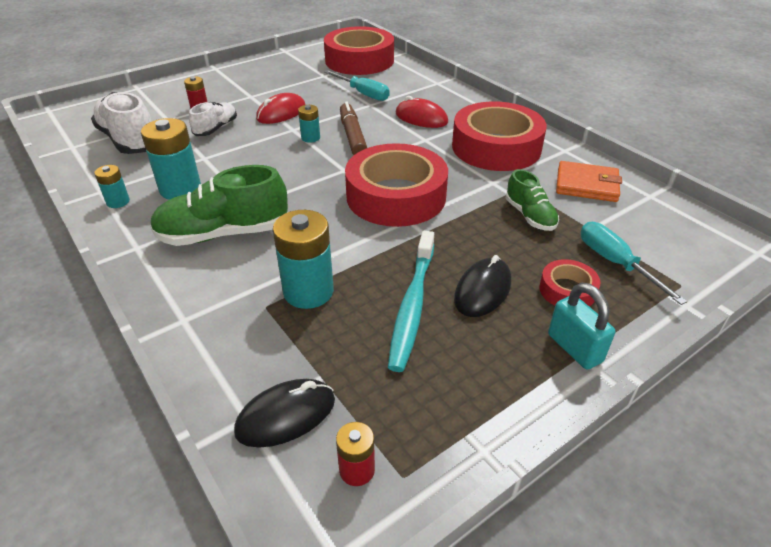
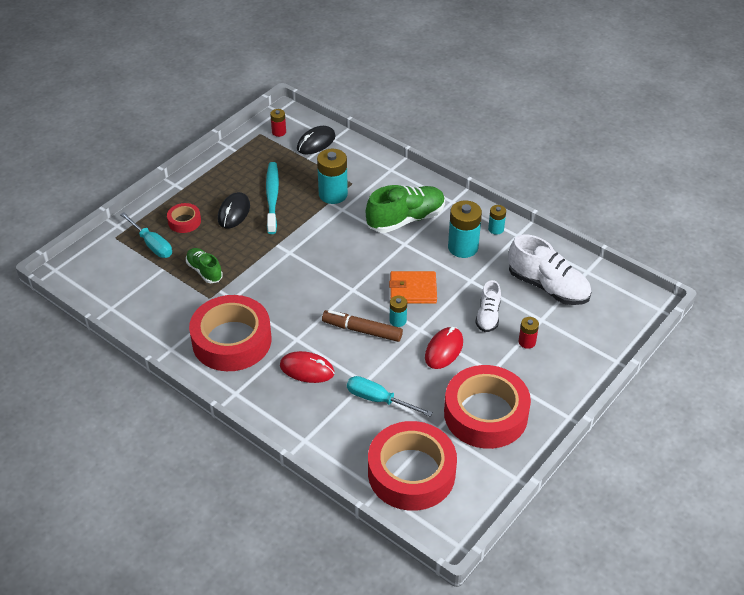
camera: 165 degrees right, 5 degrees up
brown marker [340,102,367,155] -> brown marker turned 135 degrees clockwise [322,310,403,342]
red tape [345,143,448,227] -> red tape moved to [444,365,531,449]
turquoise padlock [548,283,615,370] -> none
orange wallet [556,161,622,202] -> orange wallet moved to [389,271,437,304]

